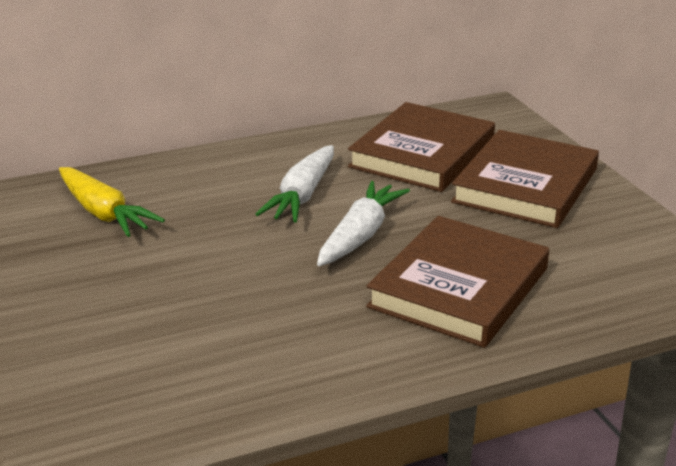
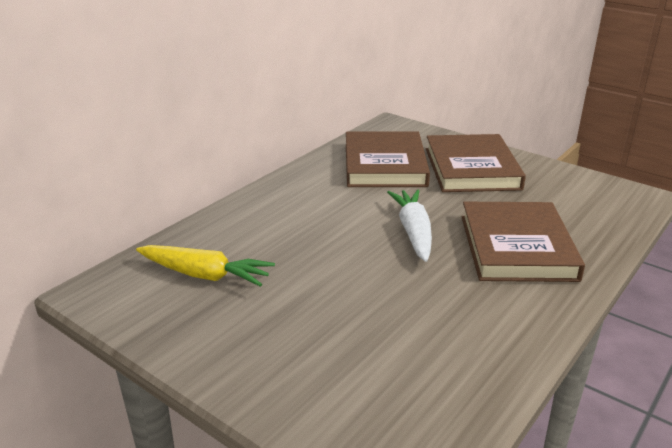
camera: 30 degrees left, 0 degrees up
white carrot [255,145,334,223] -> none

